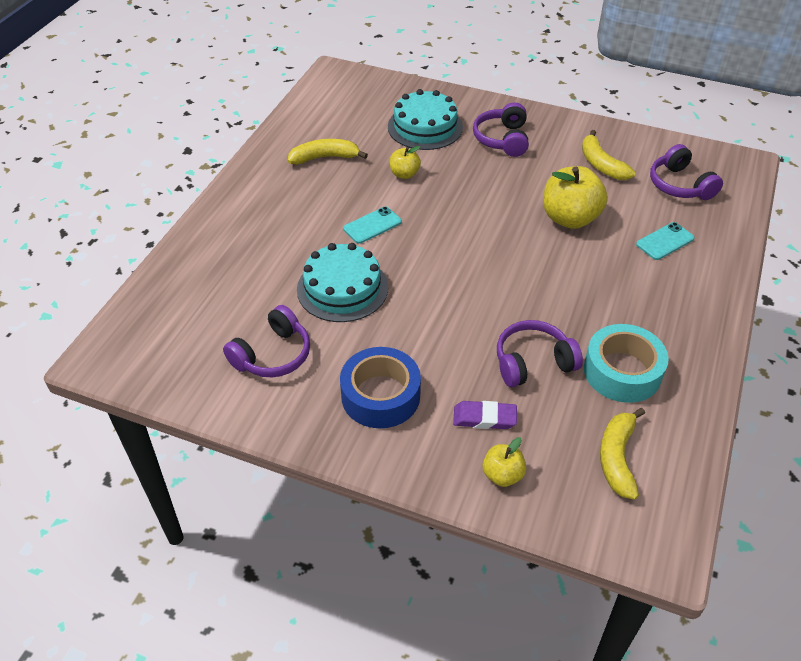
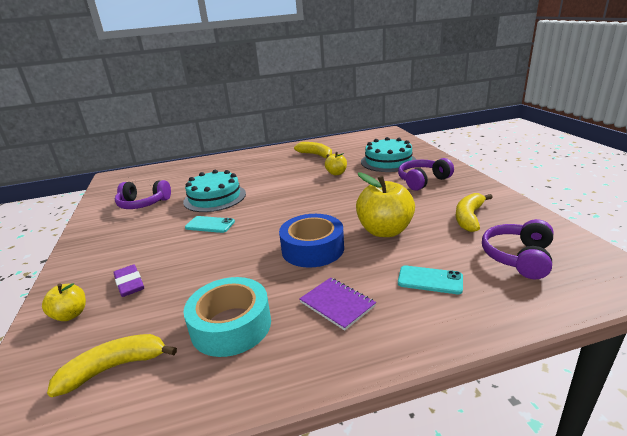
camera: 55 degrees right, 20 degrees down
blue tape [340,347,421,428] -> blue tape moved to [279,214,344,268]
turquoise phone [343,207,402,244] -> turquoise phone moved to [185,216,235,233]
purple headphones [497,320,583,387] -> none
none -> purple notebook [299,278,376,331]

